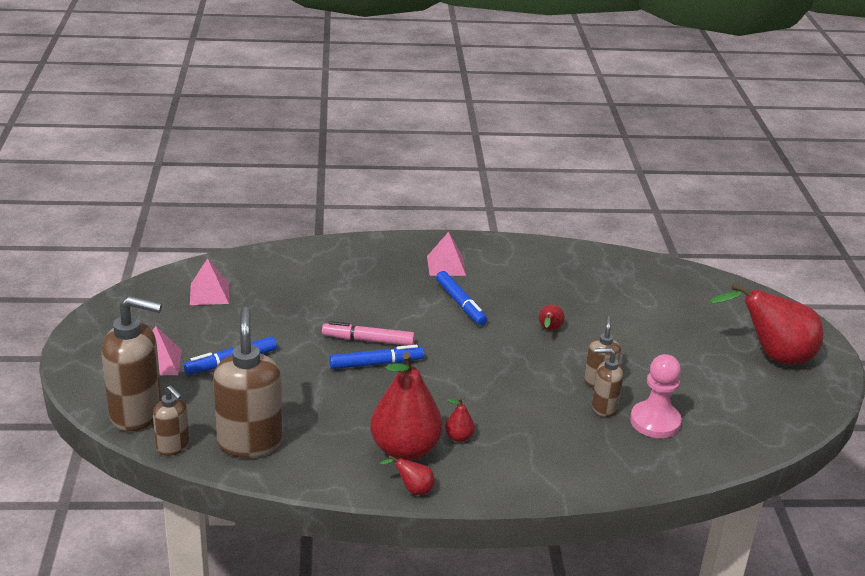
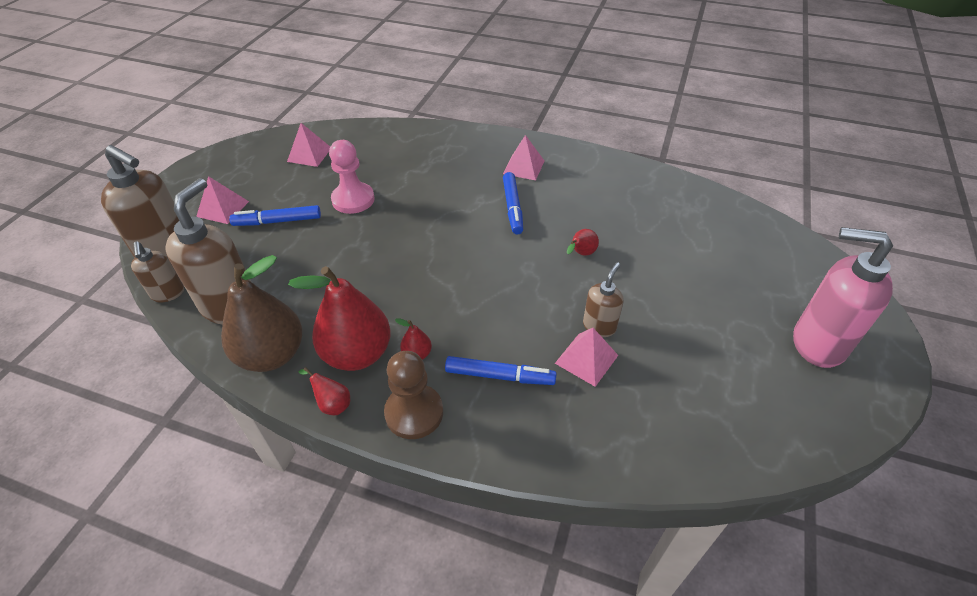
camera: 25 degrees right, 15 degrees up
pink marker [322,321,415,345] -> none
blue marker [329,345,424,369] -> blue marker moved to [445,356,557,385]
brown soap dispenser [592,348,623,417] -> pink pyramid [555,328,619,387]
pink pawn [630,354,682,438] -> pink pawn moved to [329,140,375,214]
red pear [710,283,823,364] -> pink soap dispenser [793,227,893,368]
none -> brown pear [221,255,303,372]
none -> brown pawn [384,351,443,439]

